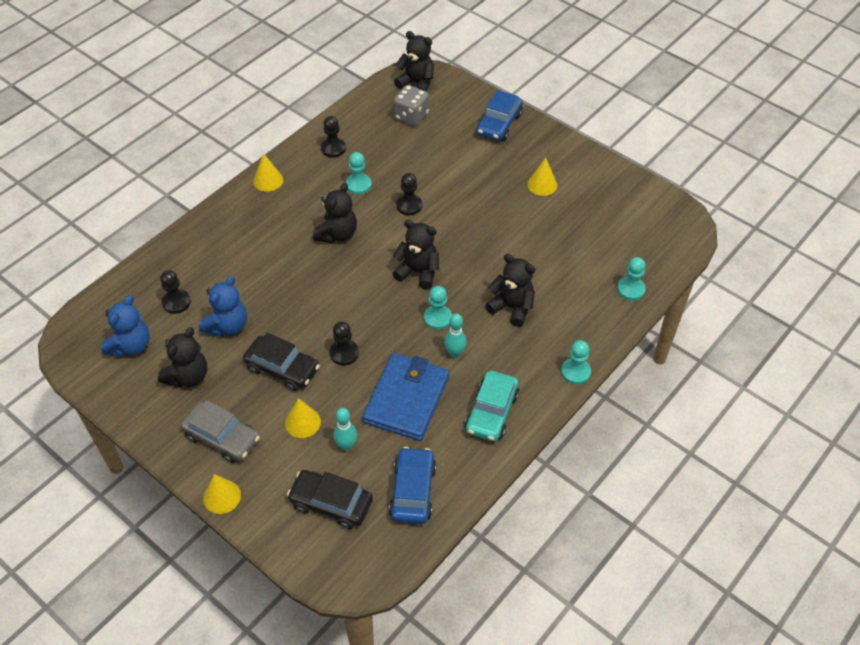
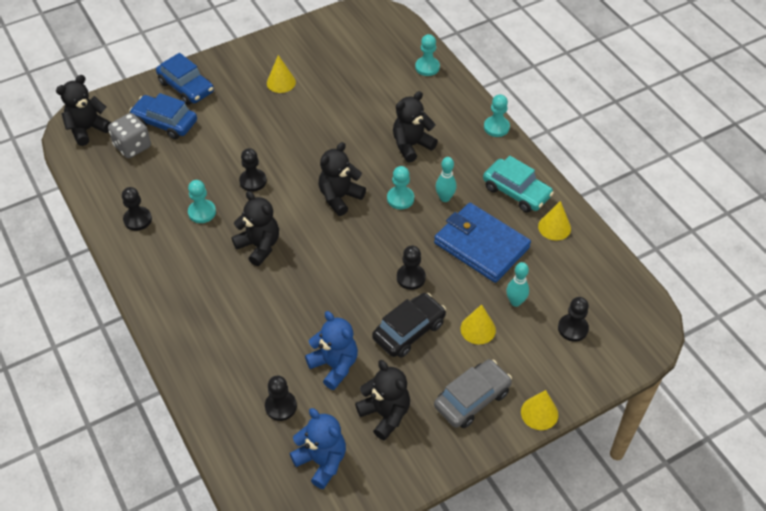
camera: 70 degrees left, 0 degrees up
yellow cone [253,153,283,192] -> yellow cone moved to [538,201,571,241]
black car [287,470,373,529] -> black pawn [558,297,589,342]
blue car [389,447,436,524] -> blue car moved to [129,93,197,139]

